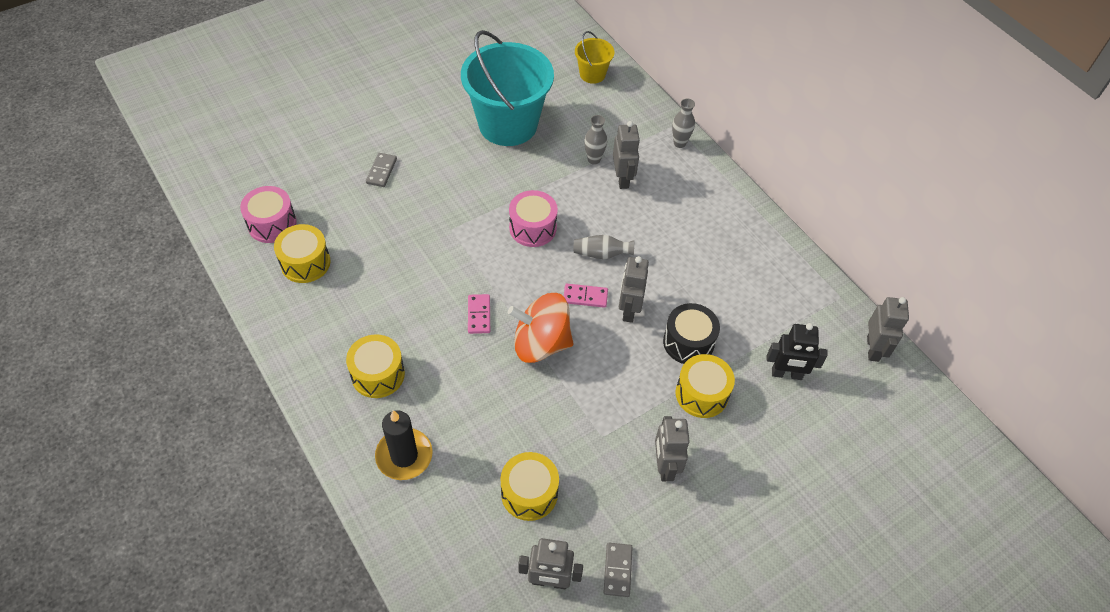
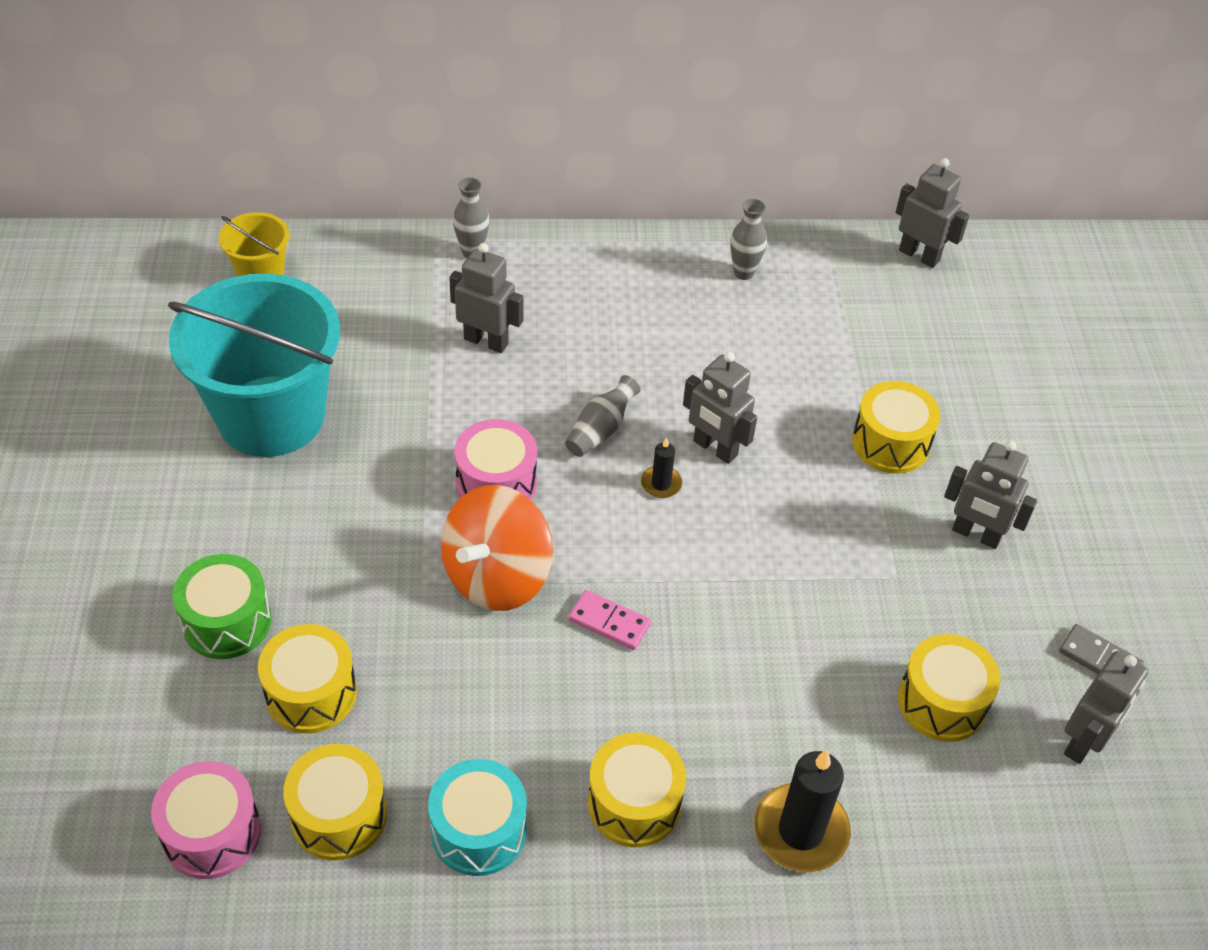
camera: 60 degrees left, 5 degrees down
grey domino [366,153,397,187] -> green drum [172,554,271,659]
orange spinning top [508,293,574,363] -> orange spinning top moved to [441,485,553,611]
pink domino [564,284,608,308] -> black candle [641,437,682,498]
grey vase [584,115,607,165] -> grey vase moved to [730,198,767,280]
black drum [663,303,720,364] -> none
black robot [767,323,828,380] -> none
none -> yellow drum [258,624,357,733]
none -> turquoise drum [428,759,527,876]

